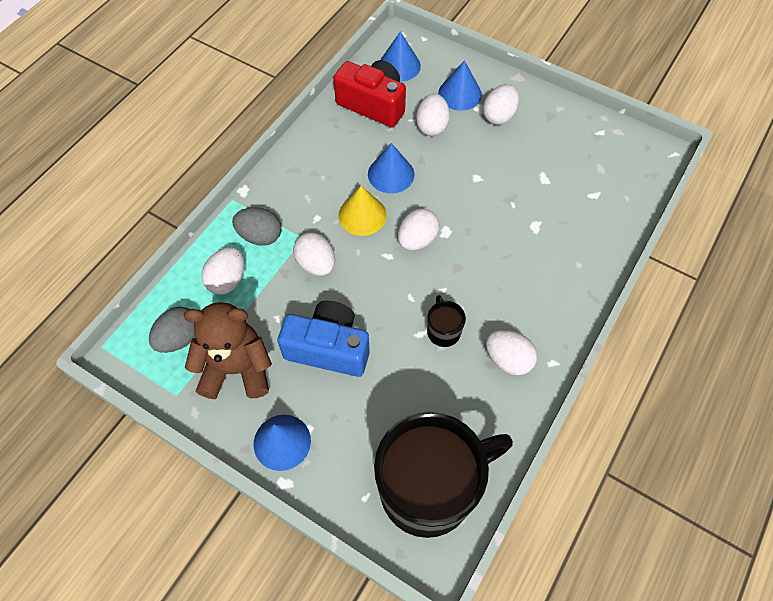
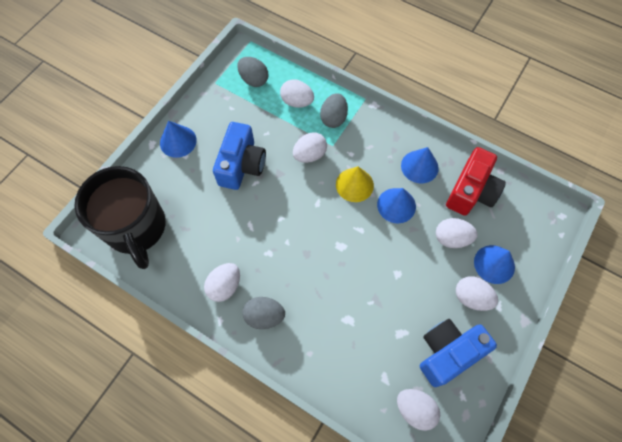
camera: 90 degrees right, 5 degrees up
brown teddy bear [184,302,272,399] -> none
blue cone [380,31,421,82] -> blue cone moved to [401,147,439,184]
white egg [398,208,440,251] -> white egg moved to [397,389,440,431]
black mug [427,295,466,347] -> none
none -> grey egg [242,297,285,329]
none -> blue camera [420,319,497,387]

